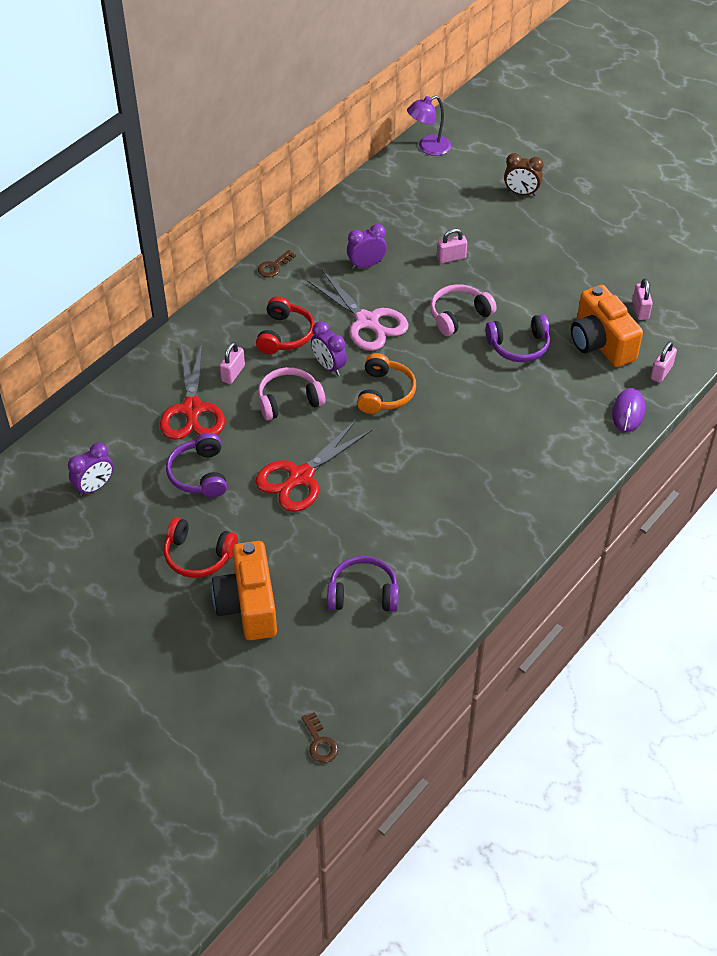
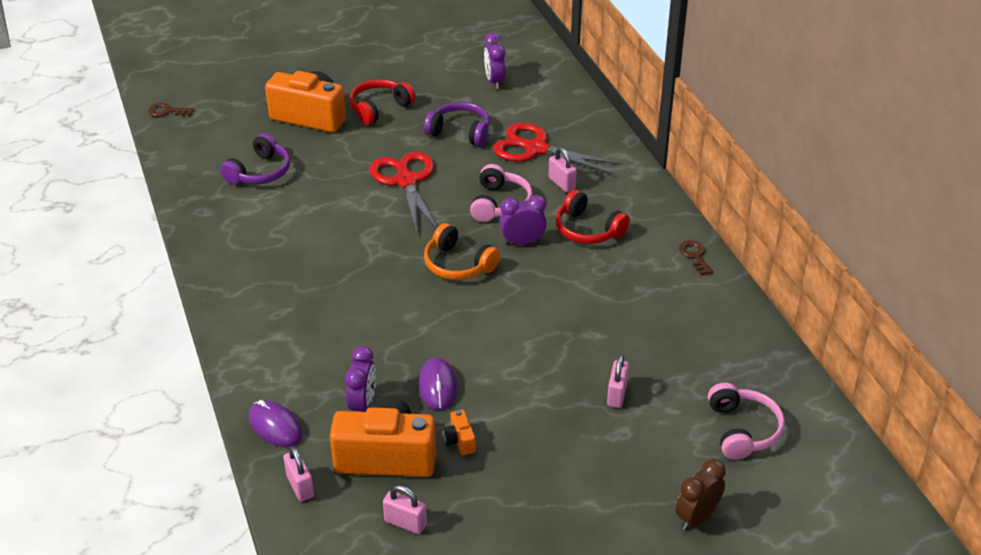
camera: 120 degrees right, 10 degrees down
pink scissors [307,270,408,351] -> none
purple clock [347,224,387,269] -> purple clock moved to [345,346,376,412]
purple lamp [407,95,451,156] -> none
pink headphones [430,284,497,336] -> pink headphones moved to [708,382,785,460]
purple headphones [486,314,550,362] -> purple mouse [419,357,457,410]
none -> orange camera [443,410,476,455]

